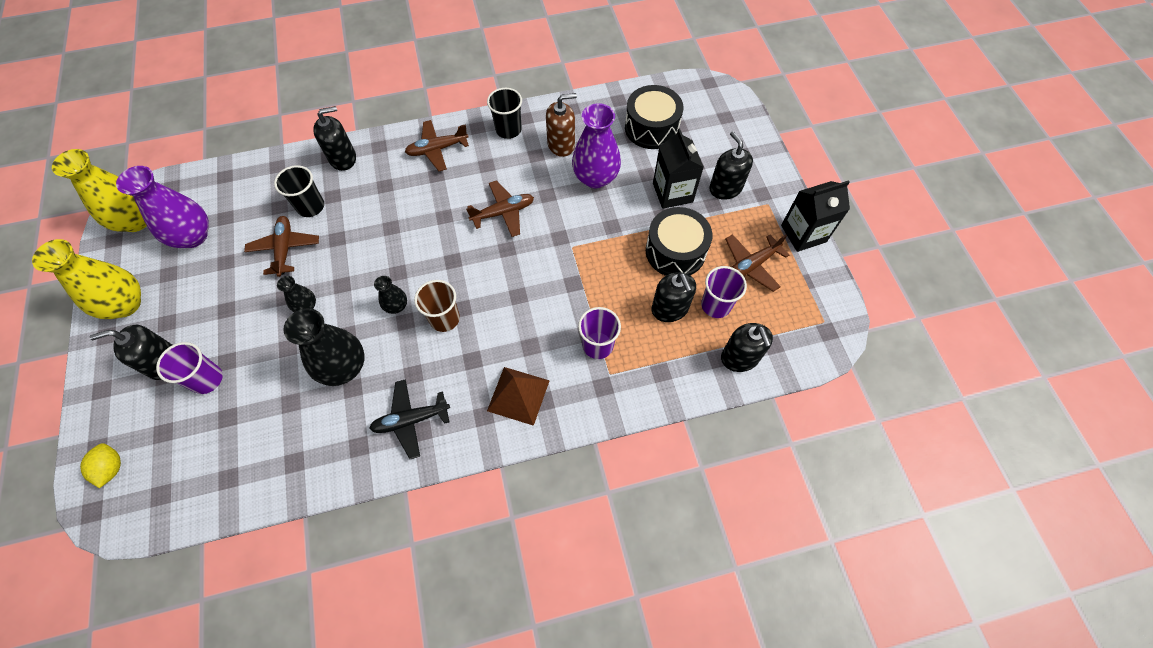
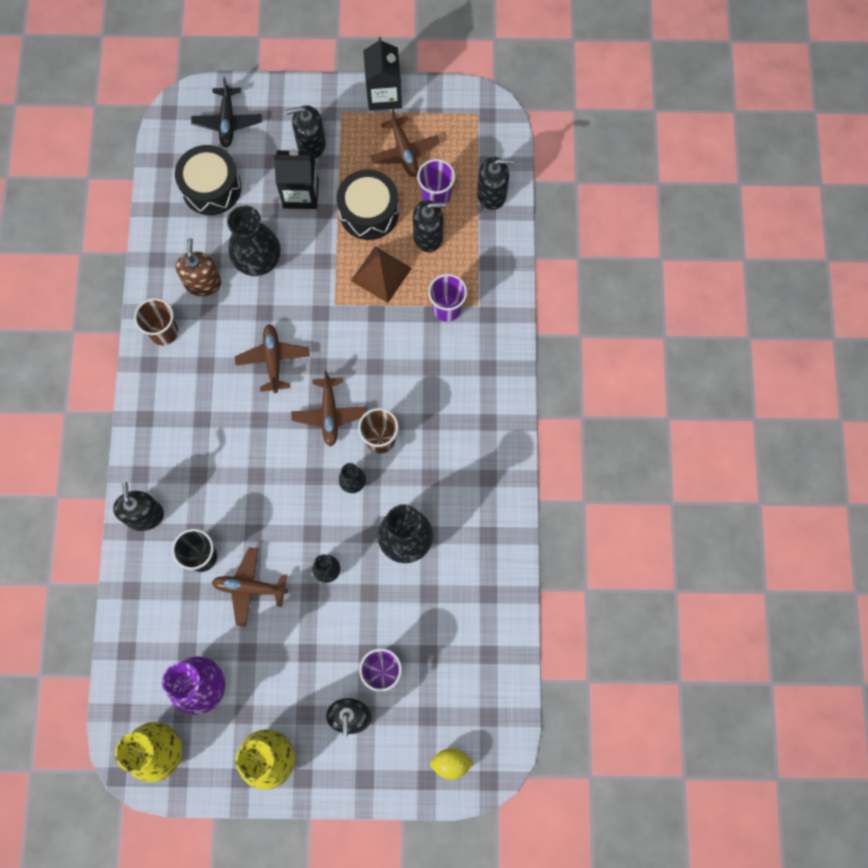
camera: 75 degrees left, 10 degrees up
black plane [369,380,450,459] -> black plane moved to [191,77,262,147]
brown plane [405,120,469,171] -> brown plane moved to [291,371,367,447]
black cup [487,88,522,139] -> brown cup [134,298,178,345]
brown pyramid [487,367,550,426] -> brown pyramid moved to [351,247,412,303]
purple vase [572,103,621,188] -> black vase [227,206,281,276]

